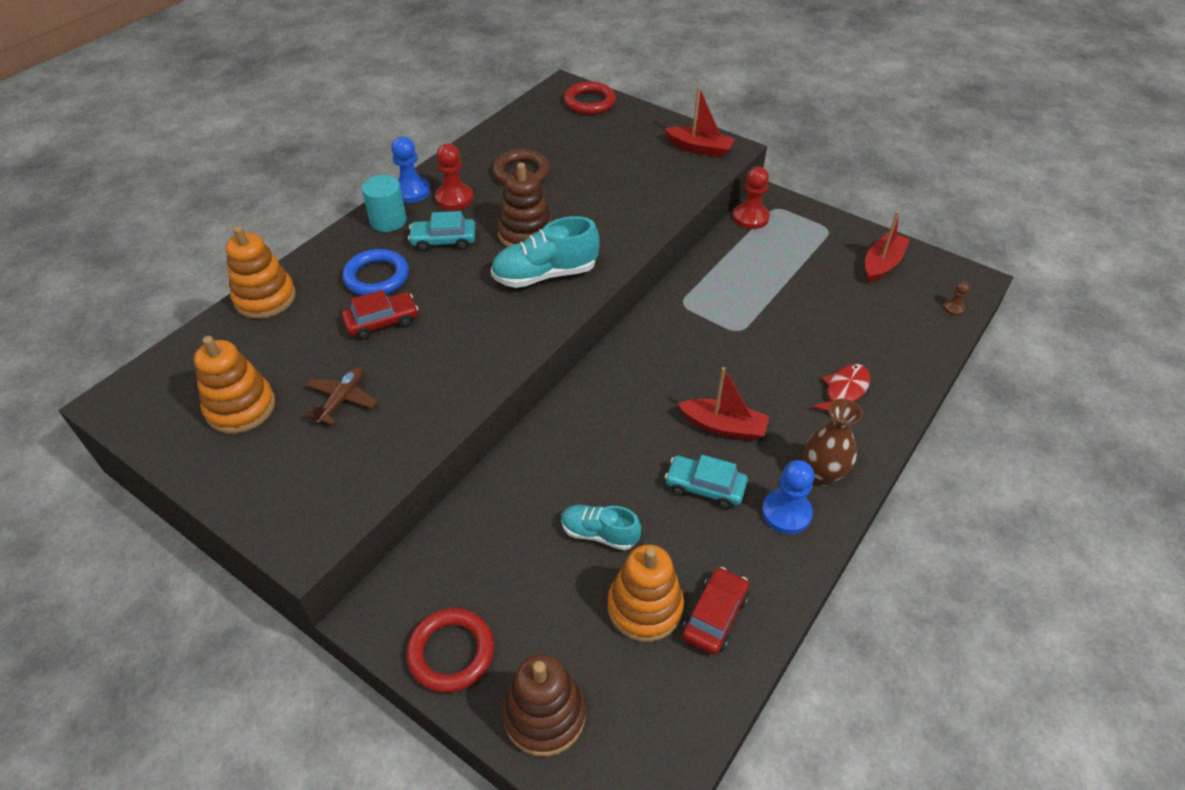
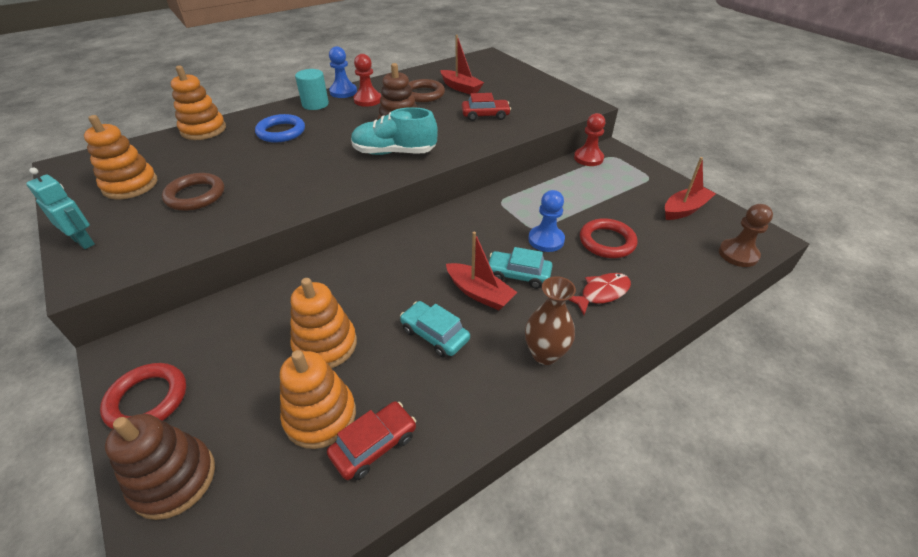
camera: 20 degrees right, 5 degrees down
brown plane [305,367,377,425] -> brown ring [162,173,224,211]
red car [342,290,418,340] -> red car moved to [462,93,511,121]
turquoise car [408,211,475,252] -> turquoise car moved to [489,247,552,289]
turquoise shoe [561,505,641,550] -> orange stacking toy [290,278,357,368]
red ring [564,82,616,115] -> red ring moved to [580,218,638,258]
red boat [664,86,735,158] -> red boat moved to [440,35,484,94]
blue pawn [762,460,814,534] -> blue pawn moved to [528,190,565,252]
brown pawn [943,282,970,316] -> brown pawn [719,204,773,267], size x1.93
none -> turquoise robot [26,167,95,249]

